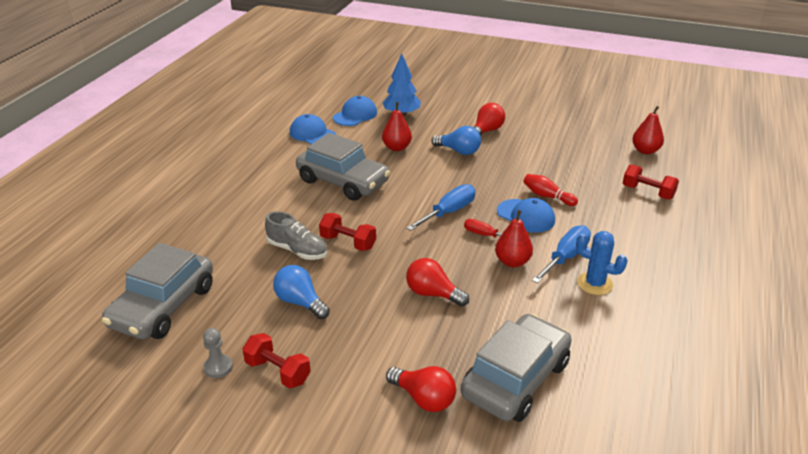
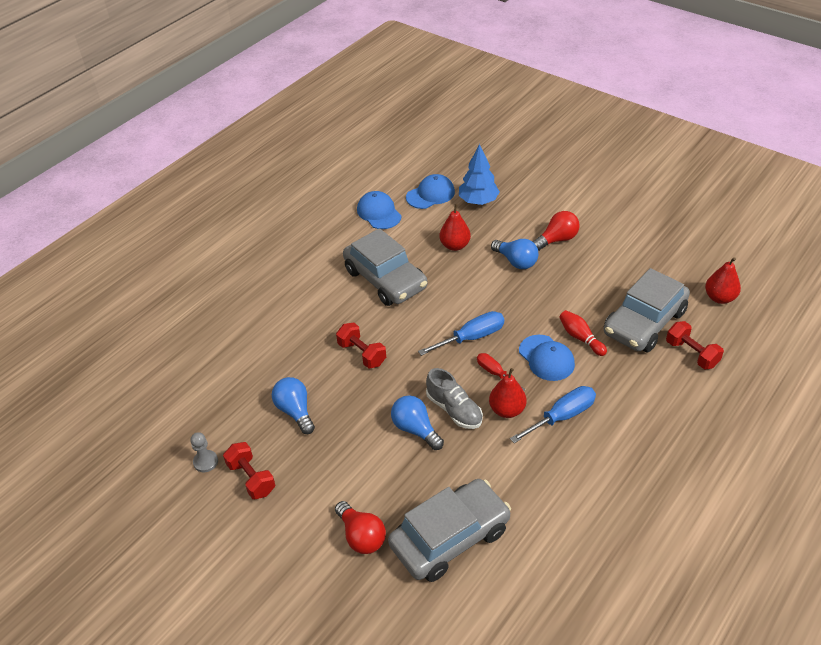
camera: 20 degrees right, 10 degrees up
grey car [102,243,213,340] -> grey car moved to [604,268,690,352]
grey shoe [265,211,327,260] -> grey shoe moved to [426,368,483,429]
red light bulb [406,258,469,307] -> blue light bulb [391,395,444,450]
blue cactus [576,231,628,295] -> none

